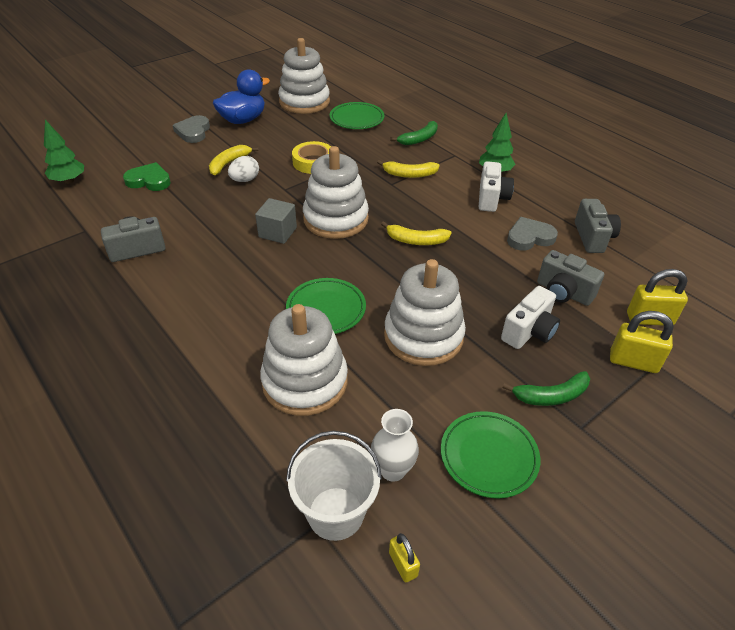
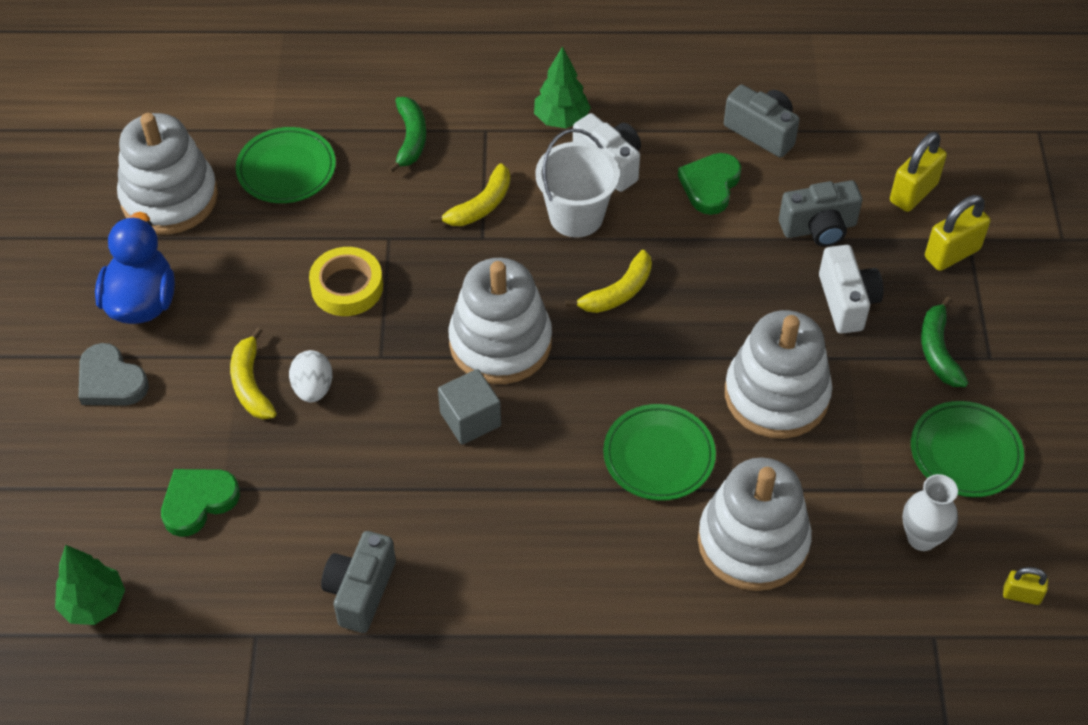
camera: 50 degrees left, 10 degrees up
white bucket [286,431,382,541] -> white bucket moved to [535,129,619,238]
green banana [502,371,590,406] -> green banana turned 150 degrees clockwise [921,297,968,387]
grey heart [507,217,558,251] -> green heart [678,153,741,215]

